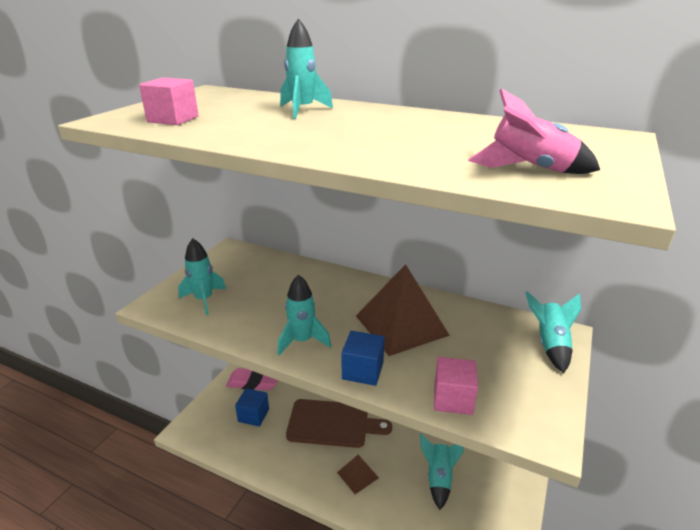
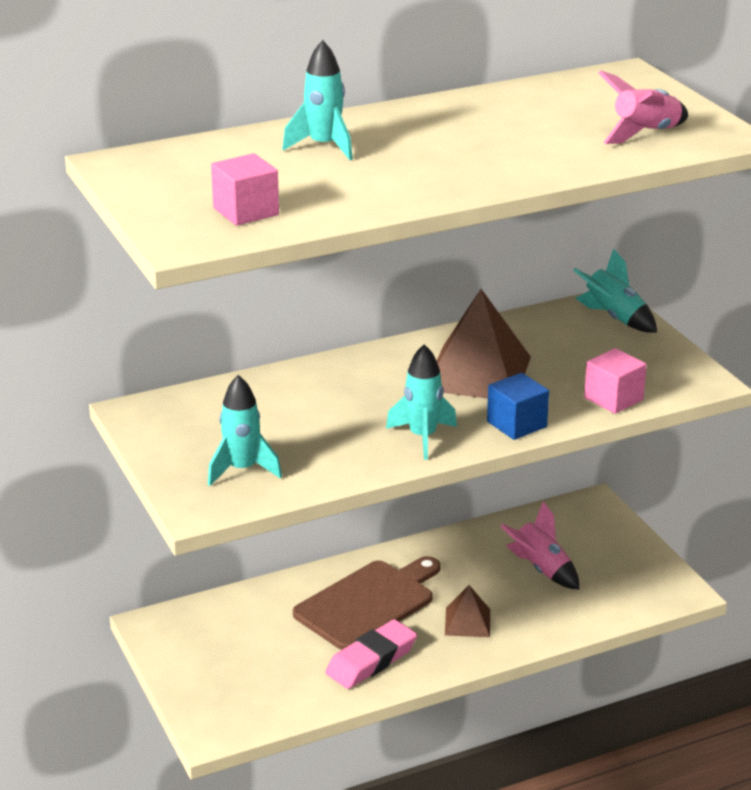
camera: 50 degrees left, 0 degrees up
pink eraser [226,368,277,390] -> pink eraser moved to [325,619,417,689]
blue cube [235,388,269,427] -> none
turquoise rocket [420,433,464,510] -> pink rocket [500,501,580,590]

